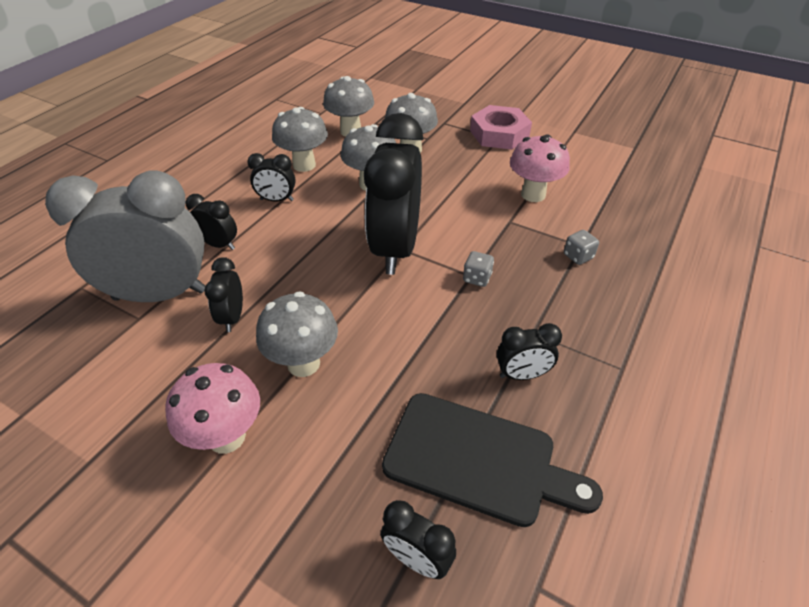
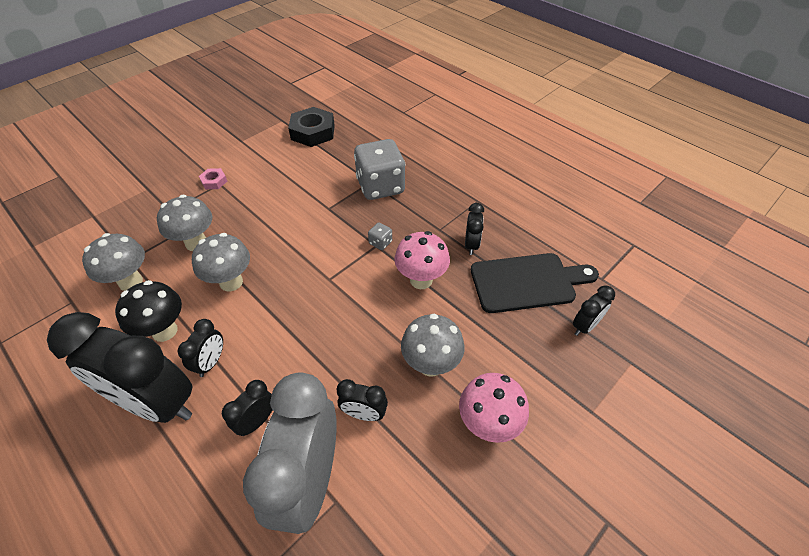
camera: 75 degrees left, 5 degrees up
grey mushroom [272,107,328,172] -> black mushroom [115,280,182,342]
black clock [364,113,423,275] -> black clock moved to [47,312,193,423]
black cutting board [382,393,603,527] -> black cutting board turned 45 degrees clockwise [471,253,599,313]
pink nut [470,105,532,150] -> pink nut [199,168,227,189], size x0.49
pink mushroom [510,134,570,202] -> pink mushroom moved to [394,231,450,289]
grey dice [564,230,599,265] -> grey dice [354,139,405,200], size x2.48
none -> black nut [288,107,335,147]

